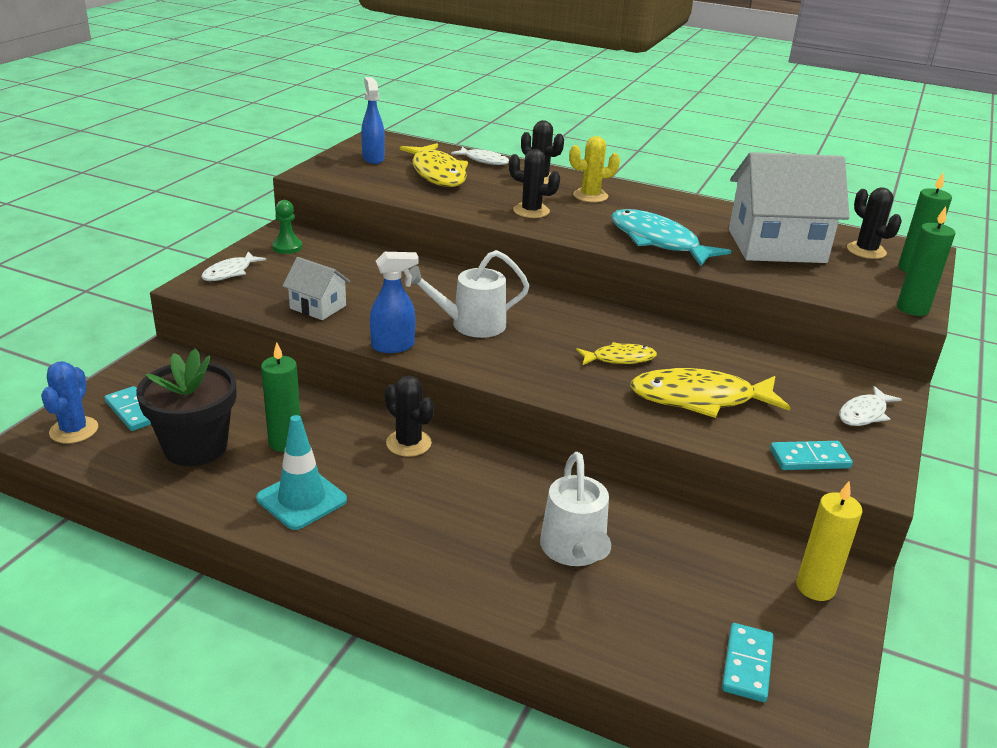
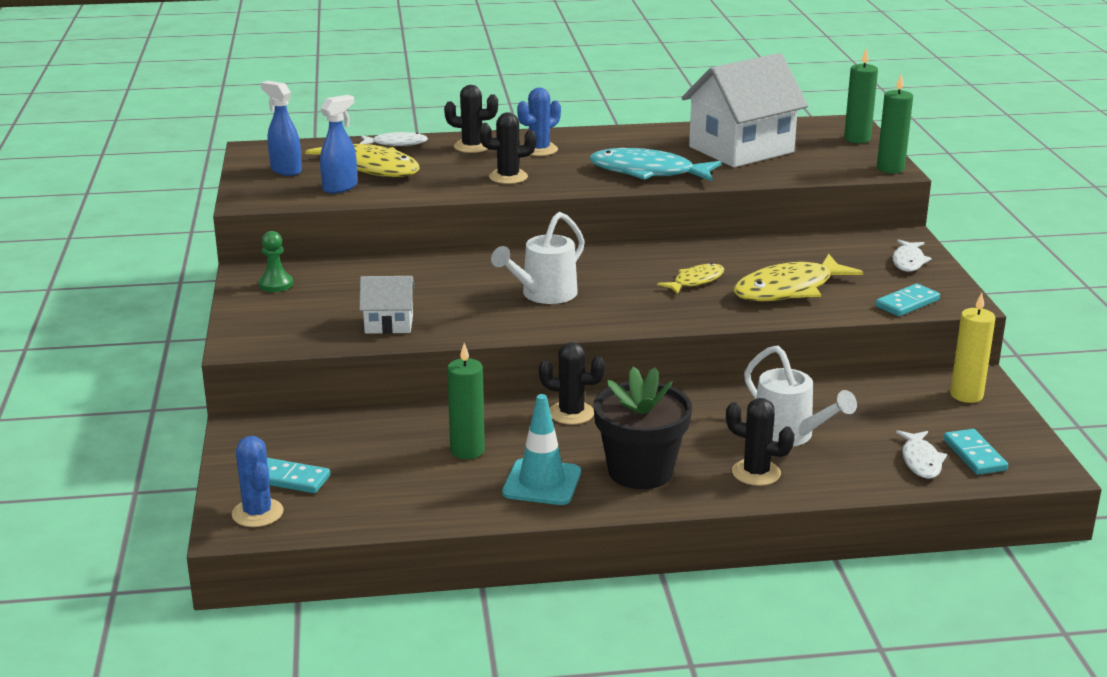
camera: 30 degrees left, 5 degrees down
black flower pot [136,348,236,466] -> black flower pot moved to [594,367,692,489]
white fish [201,252,266,281] -> white fish moved to [896,430,947,479]
blue spray bottle [370,252,419,353] -> blue spray bottle moved to [320,95,357,194]
yellow cactus [569,136,620,202] -> blue cactus [517,87,561,156]
black cactus [847,187,902,259] -> black cactus moved to [726,398,795,486]

